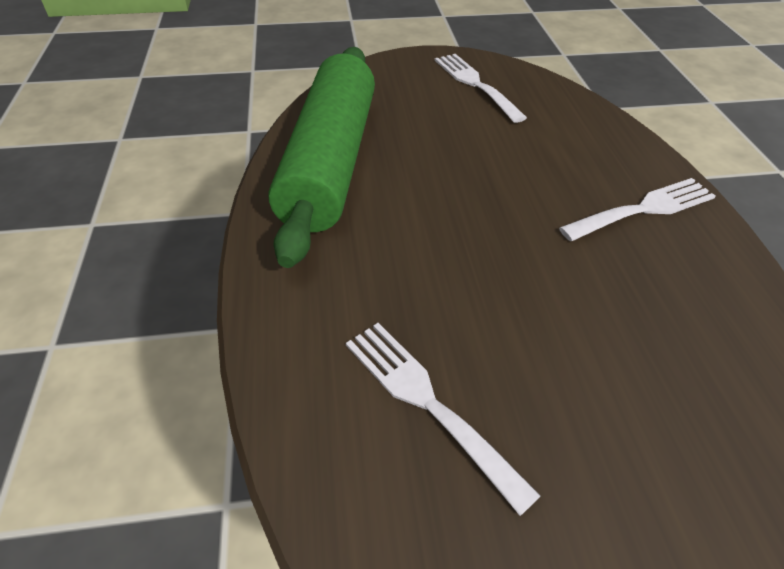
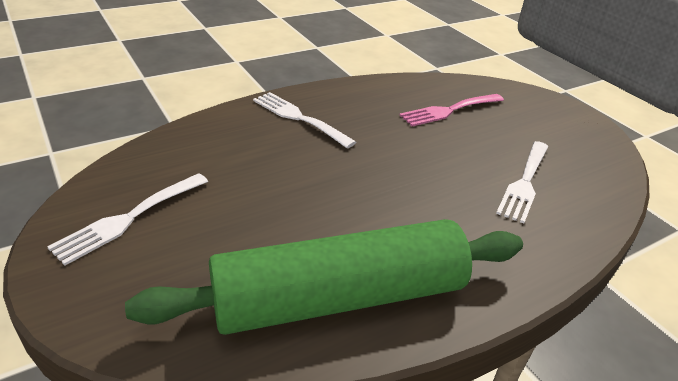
camera: 115 degrees left, 10 degrees down
none -> pink fork [399,94,504,126]

